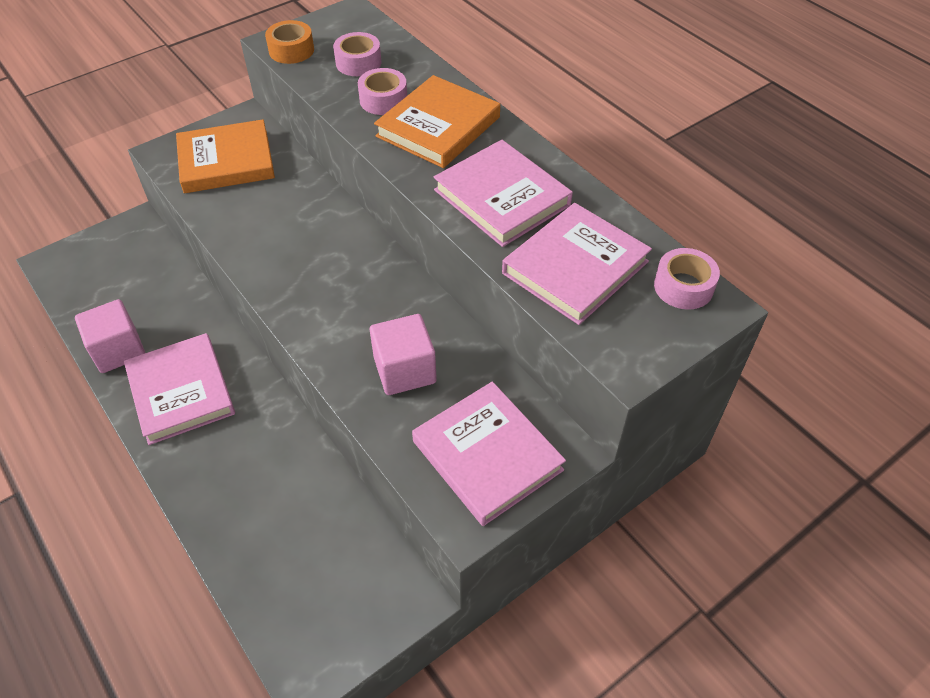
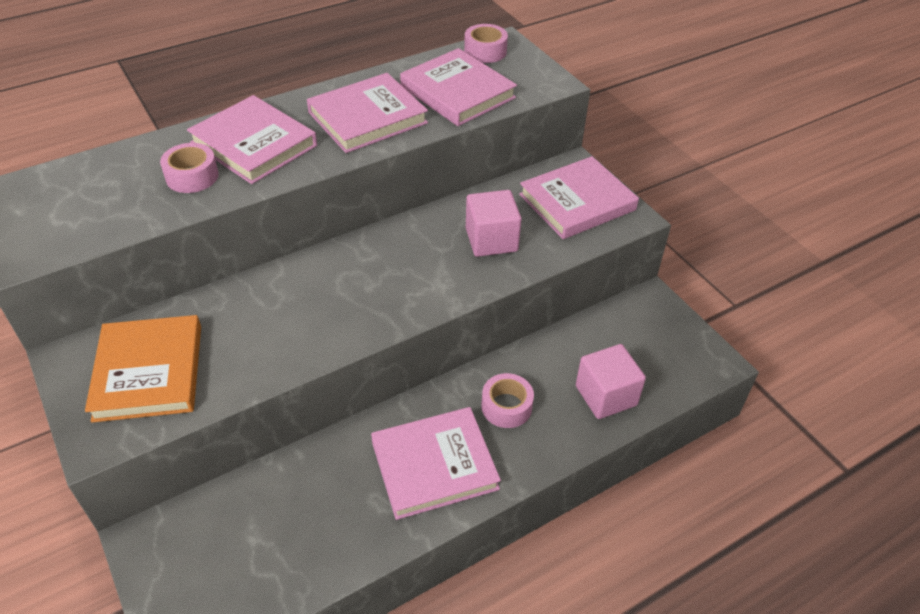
camera: 85 degrees left, 5 degrees down
pink cube [75,299,145,373] -> pink cube moved to [576,344,646,419]
orange tape [265,20,314,64] -> none
pink tape [333,32,382,76] -> pink tape moved to [482,373,534,428]
orange book [374,75,500,168] -> pink book [187,95,317,184]

